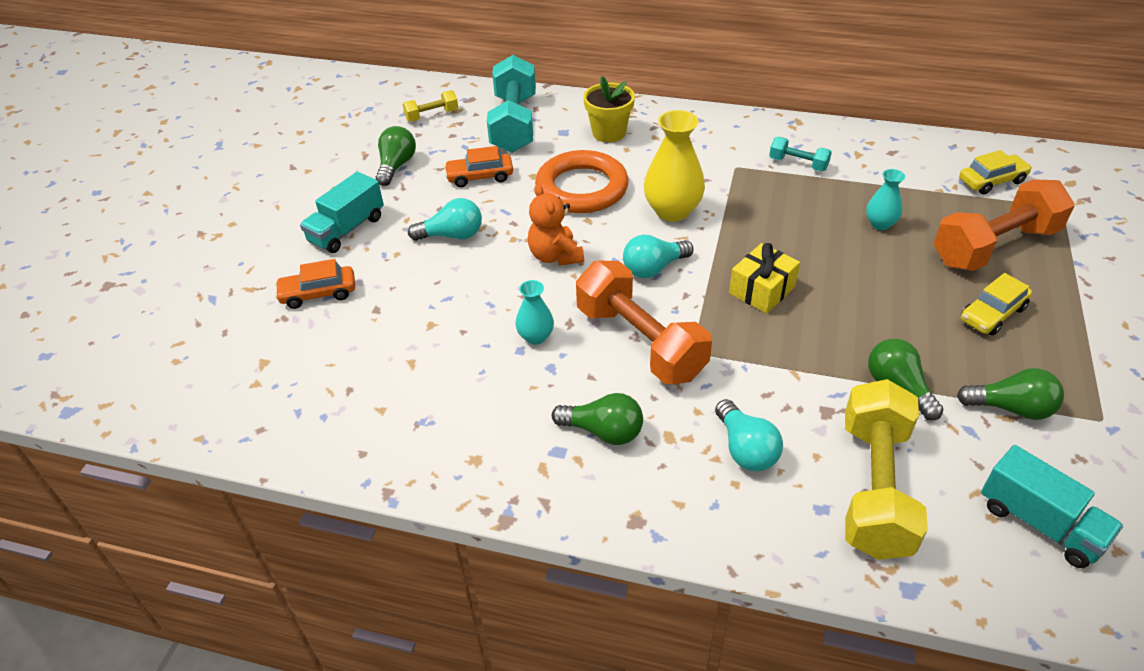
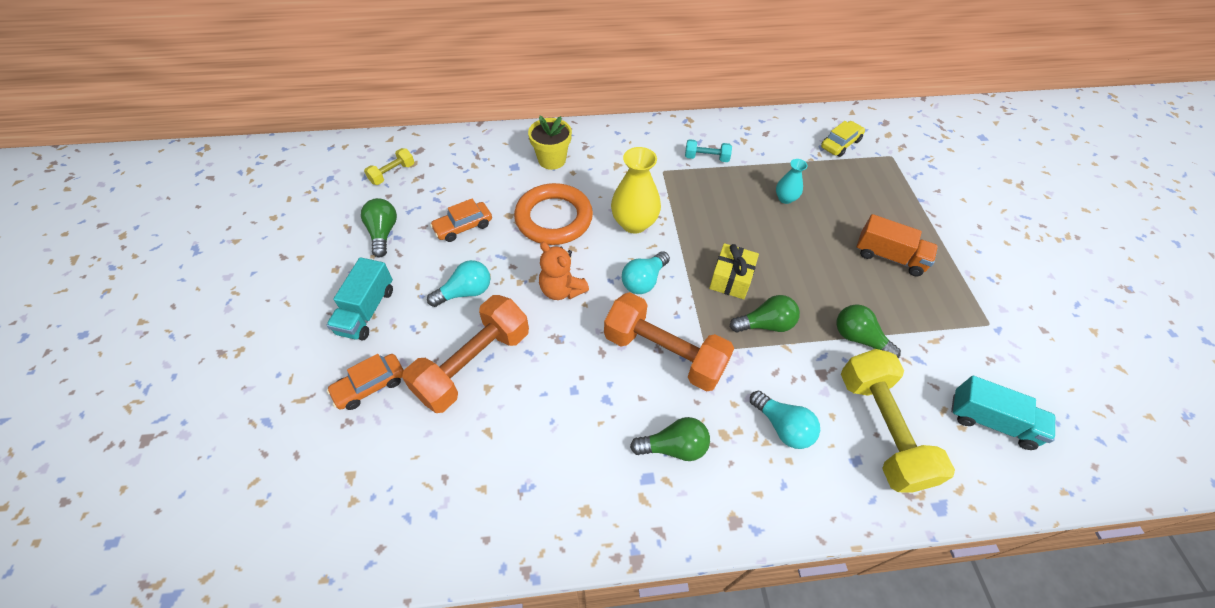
camera: 25 degrees left, 10 degrees up
turquoise dumbbell [487,55,536,153] -> none
turquoise vase [515,280,554,345] -> none
orange dumbbell [934,179,1075,271] -> orange dumbbell moved to [402,295,529,413]
green light bulb [957,368,1064,420] -> green light bulb moved to [730,295,800,332]
yellow car [961,273,1032,336] -> orange truck [856,214,938,276]

